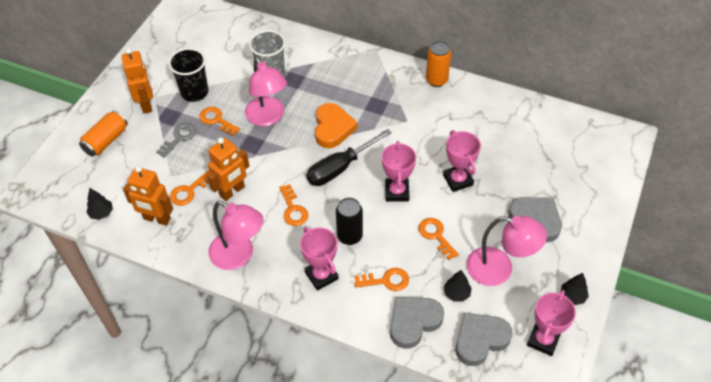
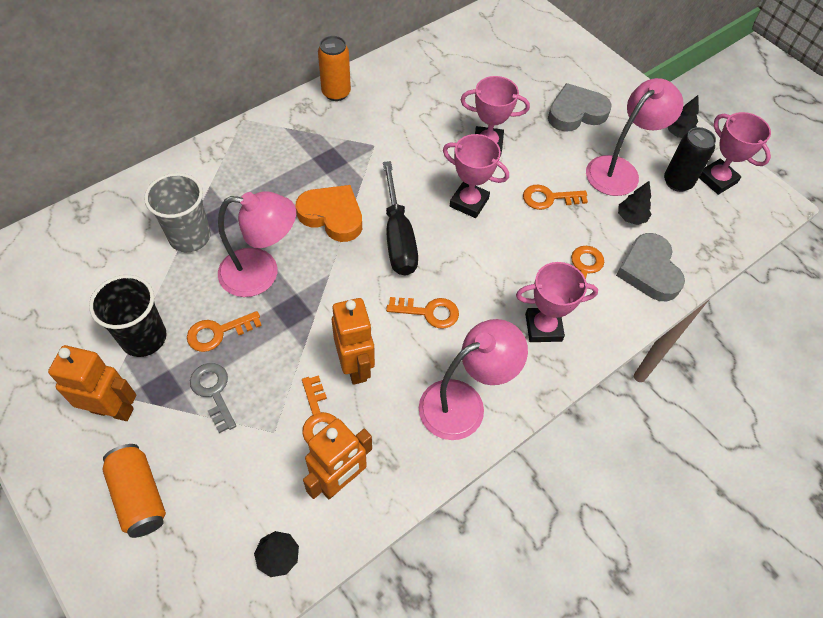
camera: 65 degrees left, 5 degrees up
black can [336,197,363,245] -> black can moved to [664,127,716,192]
grey heart [455,313,513,366] -> none

